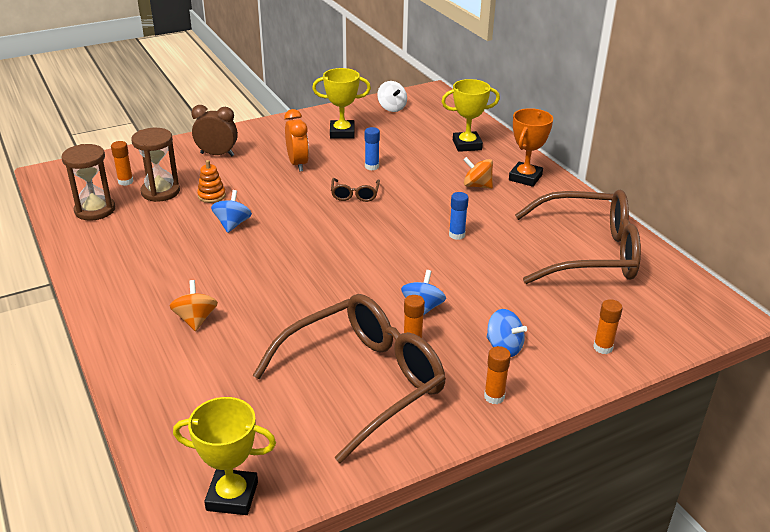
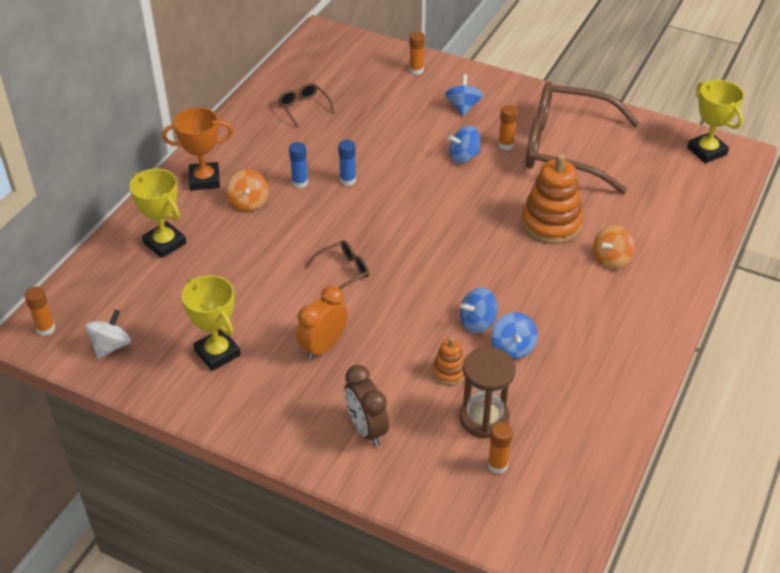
camera: 125 degrees left, 10 degrees up
brown hourglass [61,144,115,221] -> none
blue glue stick [365,127,380,170] -> blue glue stick moved to [289,142,308,188]
orange glue stick [484,346,511,404] -> orange glue stick moved to [24,287,55,336]
brown glasses [515,190,641,284] -> brown glasses [278,83,335,128], size x0.40
none -> blue spinning top [491,312,538,359]
none -> orange stacking toy [521,153,583,244]

